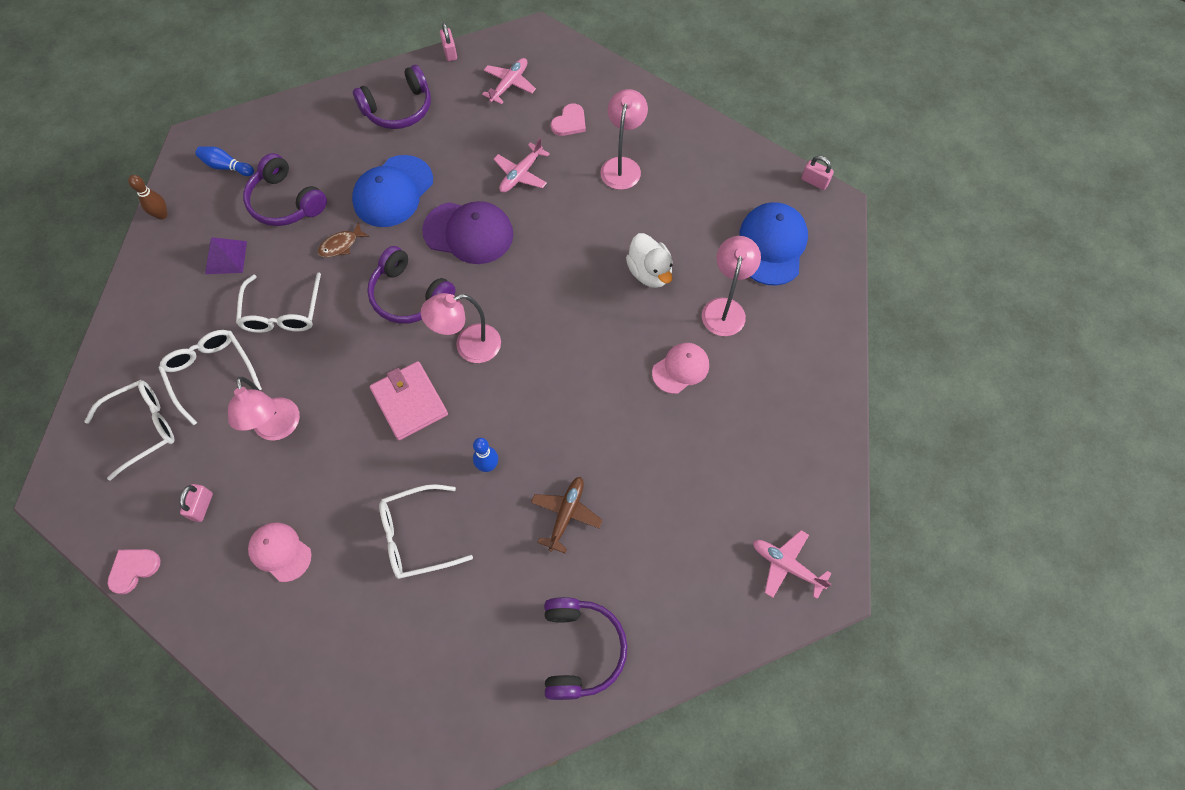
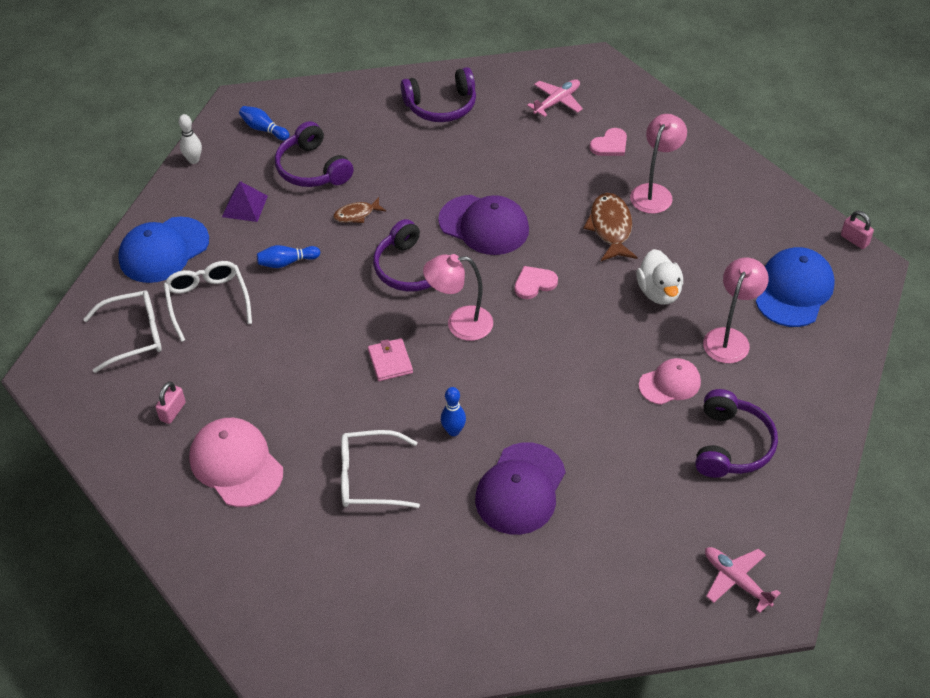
camera: 15 degrees right, 15 degrees down
pink heart [108,549,160,594] -> pink heart moved to [515,266,558,299]
brown bowling pin [128,175,168,220] -> white bowling pin [178,114,202,164]
pink lamp [228,377,300,441] -> none
white glasses [236,272,321,333] -> blue bowling pin [257,245,320,268]
pink cap [248,522,311,582] -> pink cap [189,418,283,507], size x1.61
blue cap [352,155,433,227] -> blue cap moved to [118,217,209,283]
pink wallet [369,361,448,440] -> pink wallet [368,338,413,381], size x0.65
pink padlock [440,23,457,61] -> none
pink plane [494,137,550,193] -> none
brown plane [531,477,603,553] -> purple cap [475,442,566,535]
purple headphones [544,597,627,700] -> purple headphones moved to [695,389,778,478]
none -> brown fish [583,193,638,261]

